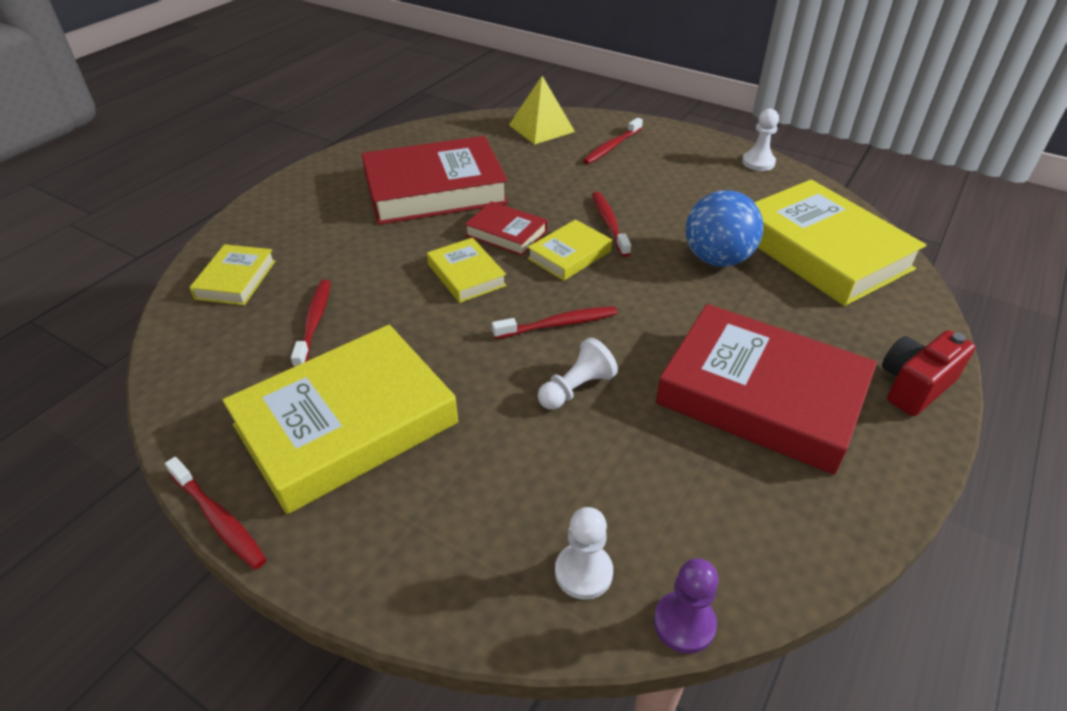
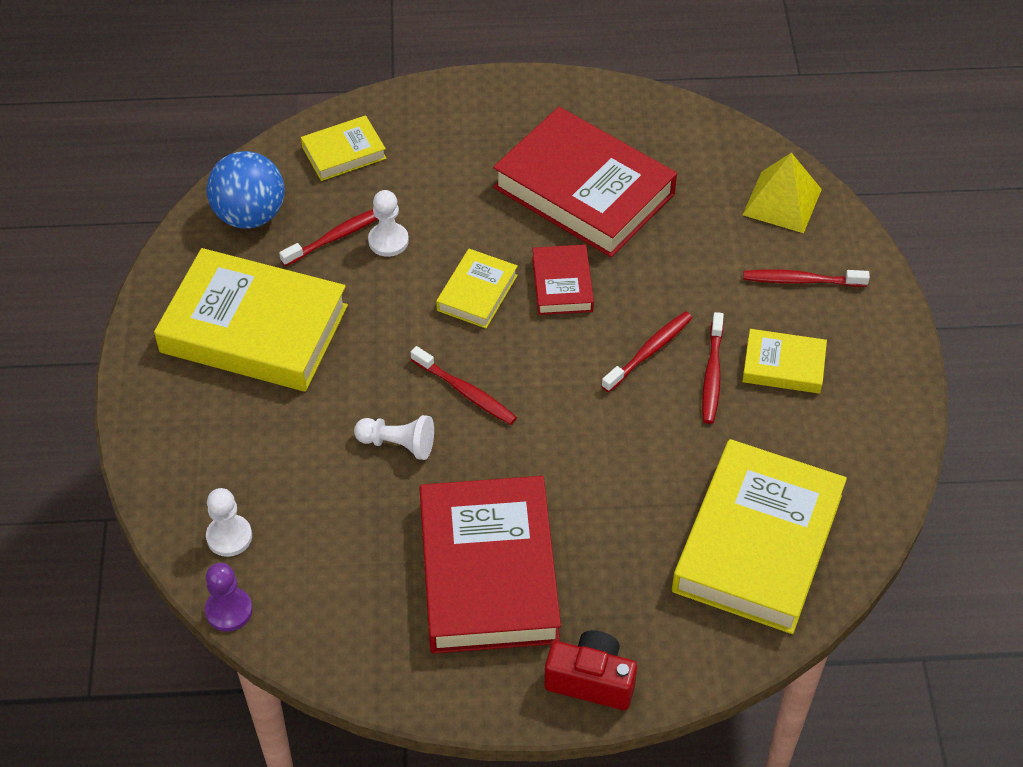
camera: 55 degrees right, 10 degrees up
red toothbrush [165,457,267,570] -> red toothbrush moved to [702,312,724,424]
yellow book [528,219,612,281] -> yellow book moved to [742,329,827,394]
blue ball [686,190,763,267] -> blue ball moved to [207,151,285,229]
white pawn [742,109,779,171] -> white pawn moved to [368,190,409,257]

